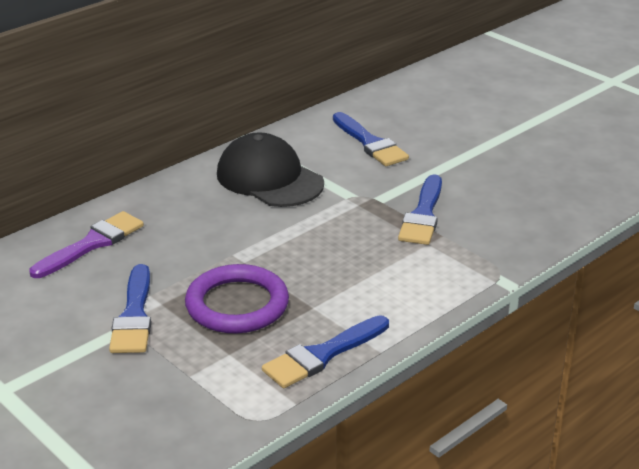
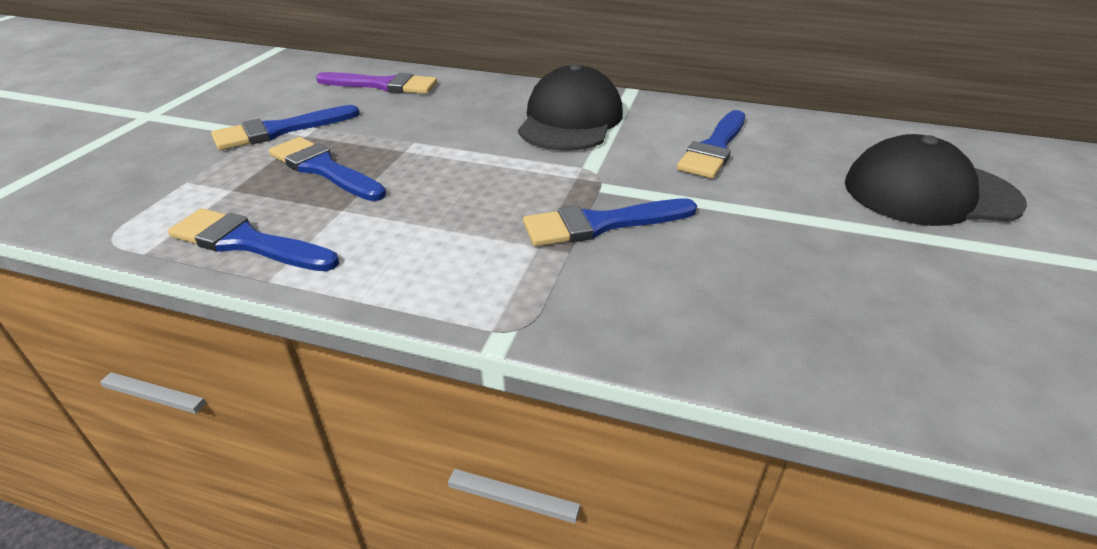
camera: 60 degrees right, 5 degrees up
purple ring [185,264,289,333] -> blue brush [269,137,386,201]
none -> black cap [845,134,1027,226]

